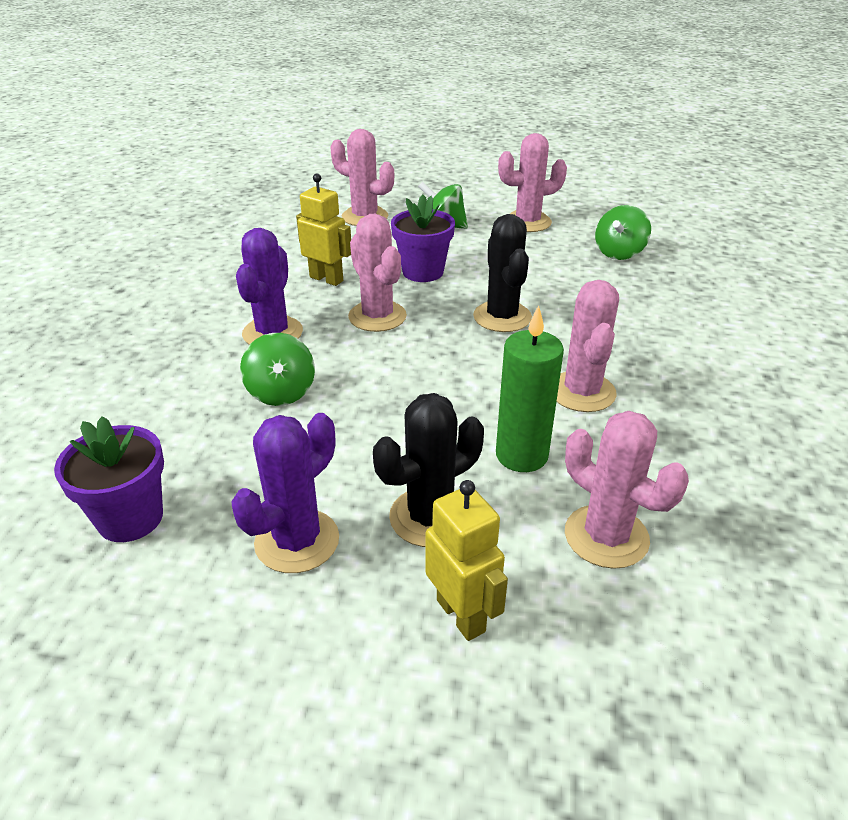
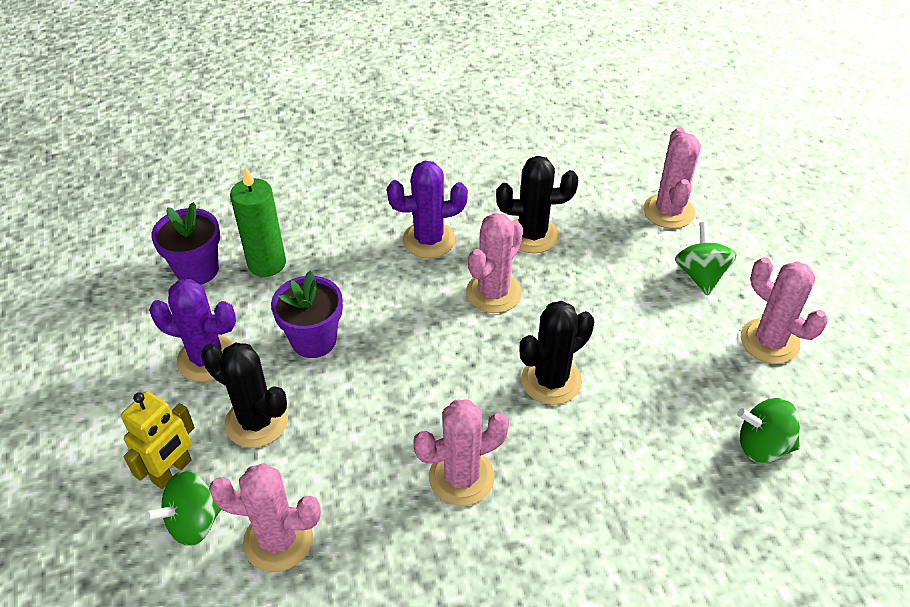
camera: 65 degrees right, 10 degrees up
green spinning top [240,333,315,406] -> green spinning top moved to [145,471,221,546]
yellow robot [296,173,351,286] -> black cactus [496,156,578,253]
purple flower pot [391,194,455,282] -> purple flower pot moved to [271,271,343,358]
green candle [496,305,564,472] -> green candle moved to [230,167,286,277]
pink cactus [565,411,689,569] -> pink cactus turned 75 degrees clockwise [209,463,321,572]

